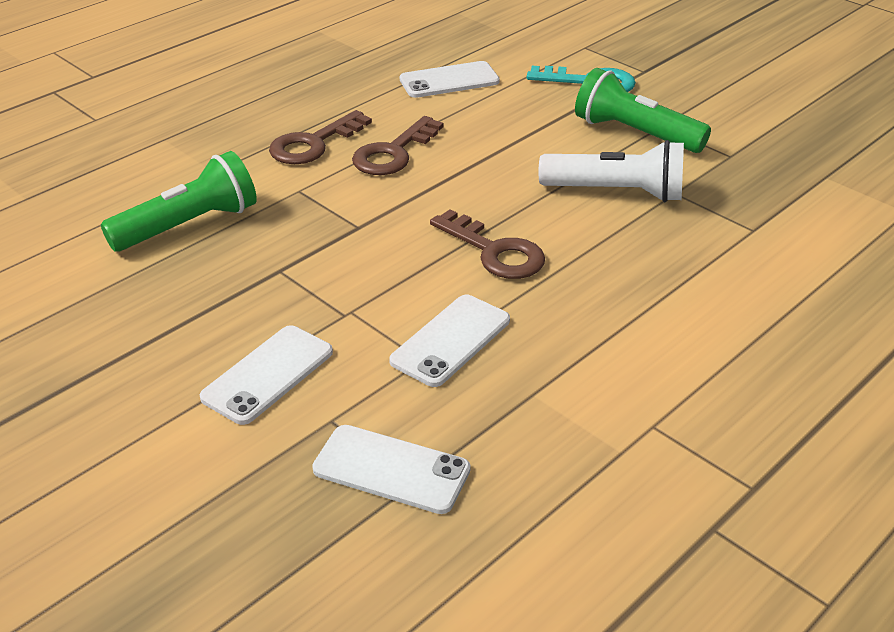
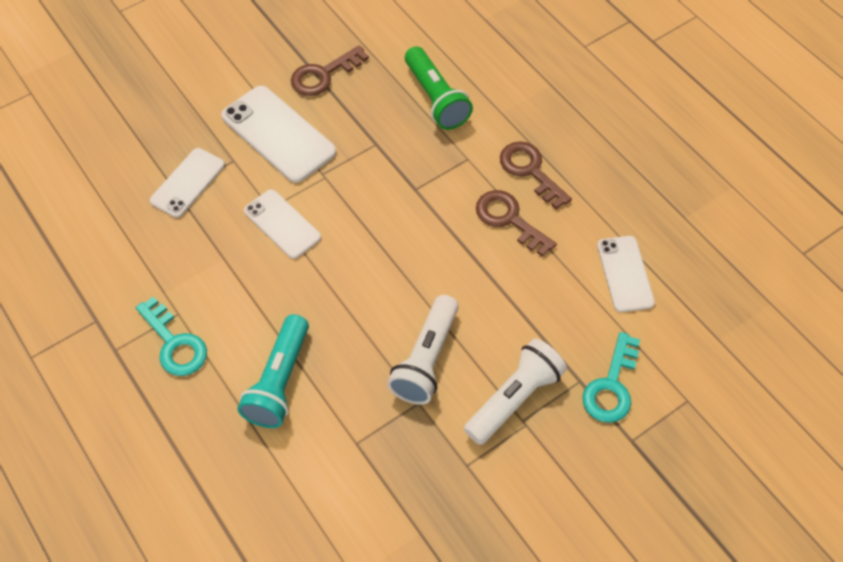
camera: 100 degrees right, 20 degrees up
white phone [200,325,333,425] -> white phone [221,86,336,183], size x1.56
brown key [430,209,545,279] -> brown key moved to [291,45,369,96]
green flashlight [575,68,711,153] -> white flashlight [464,338,567,445]
none -> turquoise key [136,296,207,376]
none -> turquoise flashlight [237,314,309,428]

